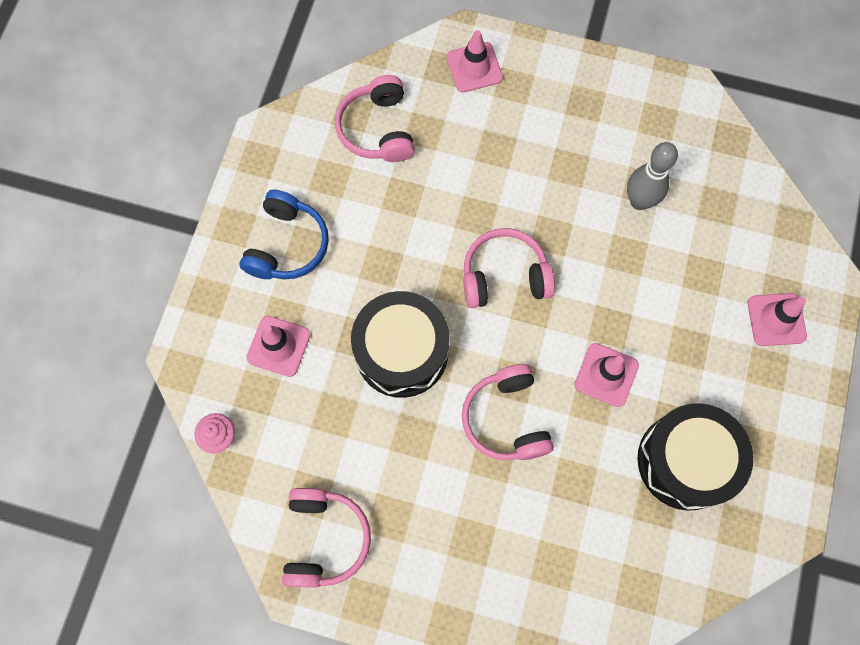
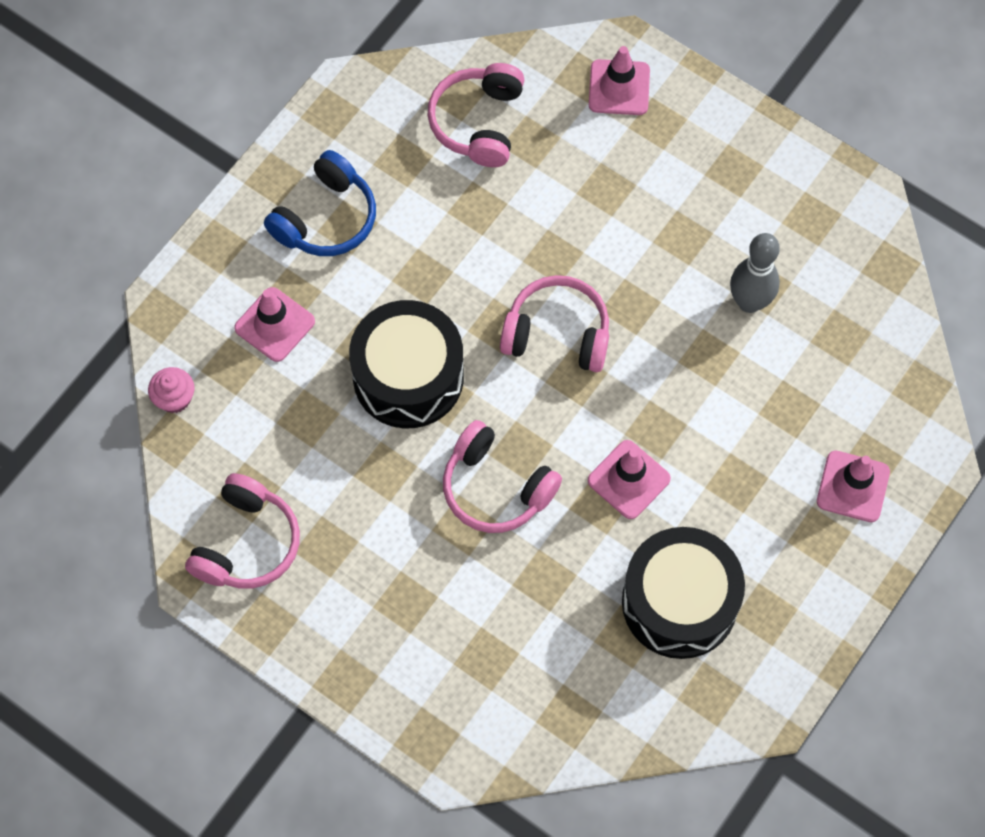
camera: 20 degrees right, 5 degrees down
pink headphones [462,364,554,461] -> pink headphones turned 60 degrees counterclockwise [443,420,562,533]

